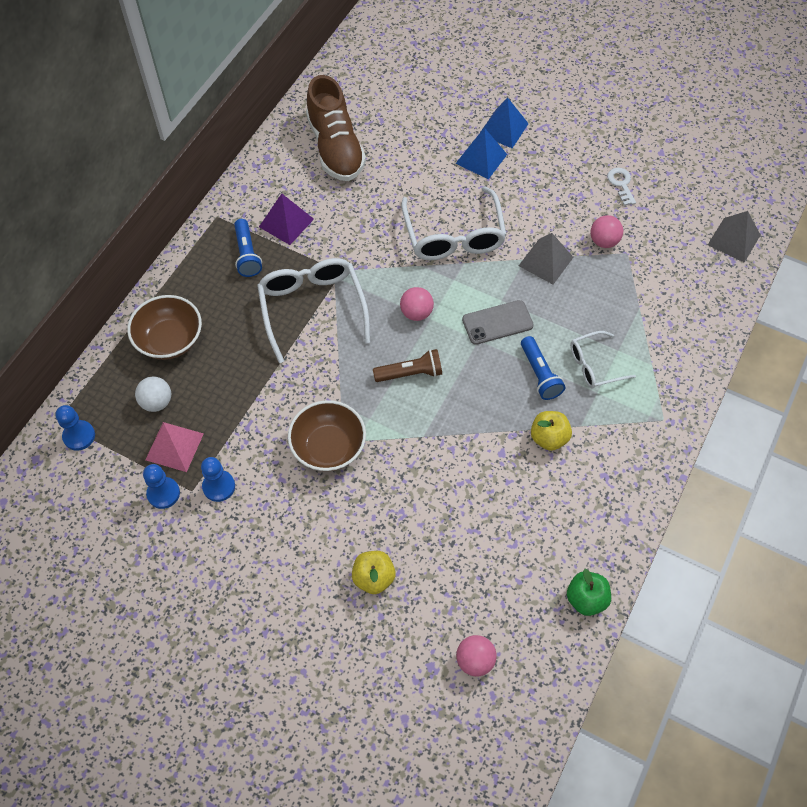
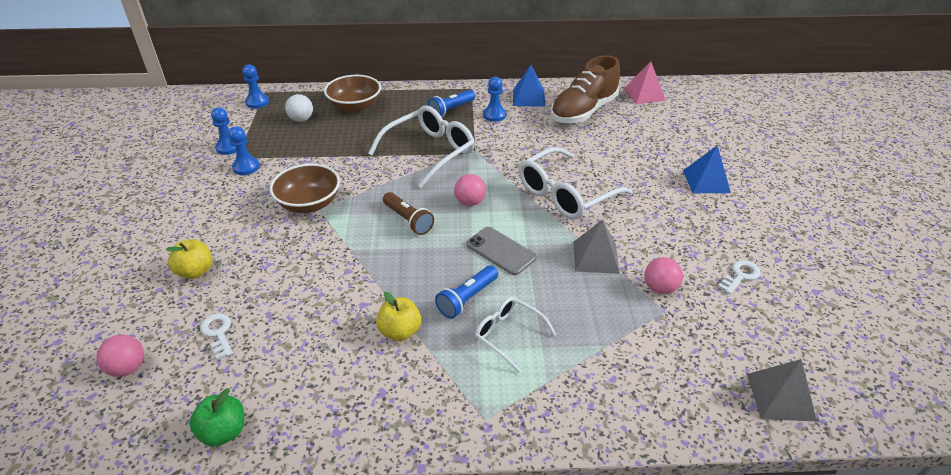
camera: 60 degrees right, 20 degrees down
pink pyramid [145,422,204,472] -> pink pyramid moved to [624,62,666,104]
purple pyramid [259,193,314,245] -> blue pawn [483,77,506,122]
blue pyramid [455,128,507,179] -> blue pyramid moved to [513,65,545,107]
none -> white key [200,313,233,360]

